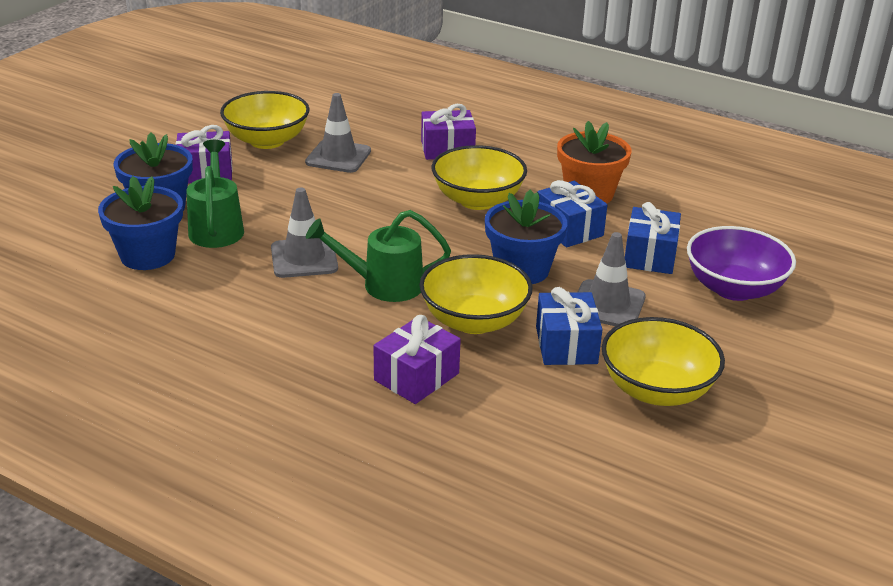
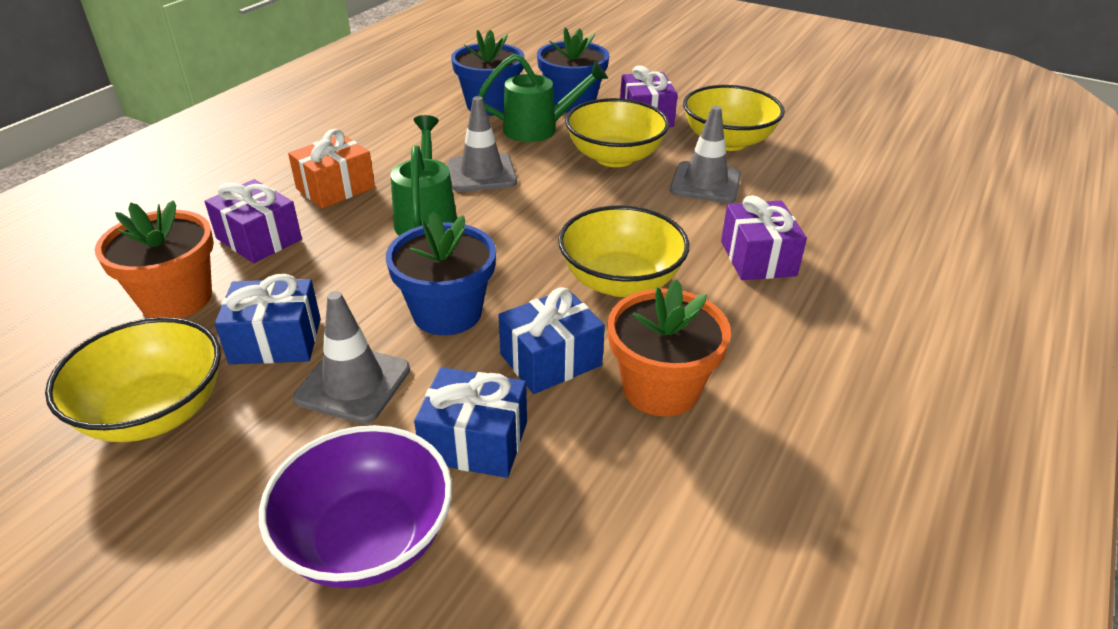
camera: 90 degrees right, 5 degrees up
yellow bowl [419,254,532,334] -> yellow bowl moved to [565,98,669,167]
none -> orange flower pot [95,200,214,318]
none -> orange gift [288,129,375,209]

